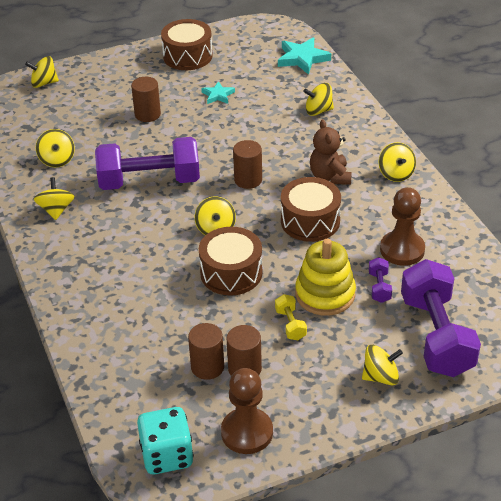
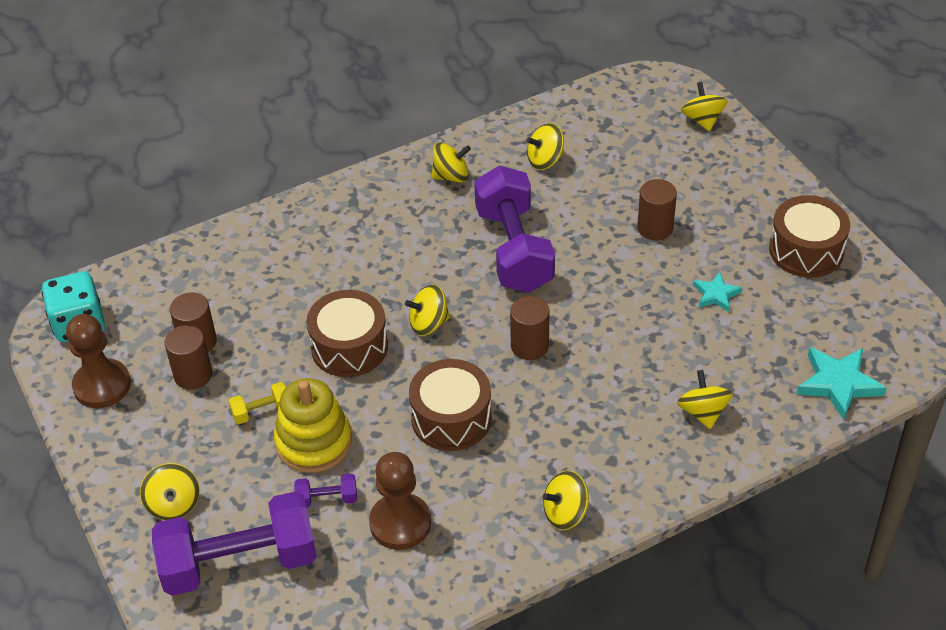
camera: 85 degrees right, 5 degrees up
brown teddy bear [310,119,351,184] -> none

